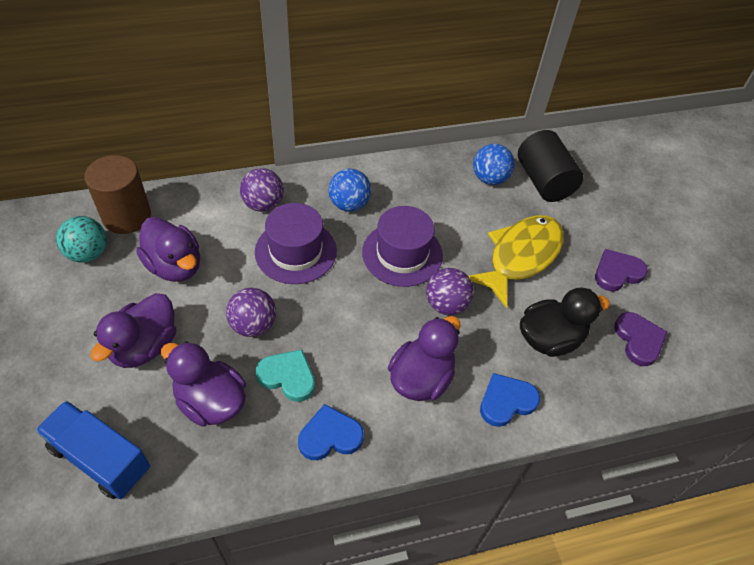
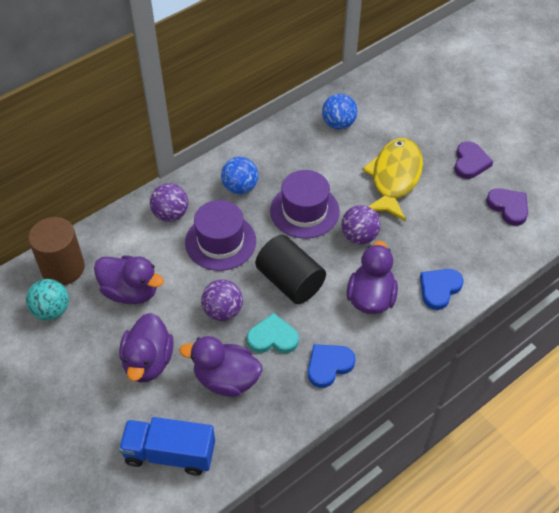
camera: 20 degrees left, 0 degrees up
black cylinder [518,130,584,202] -> black cylinder moved to [255,235,326,304]
black duck [520,287,610,357] -> none
purple heart [595,249,648,291] -> purple heart turned 150 degrees clockwise [454,141,493,179]

